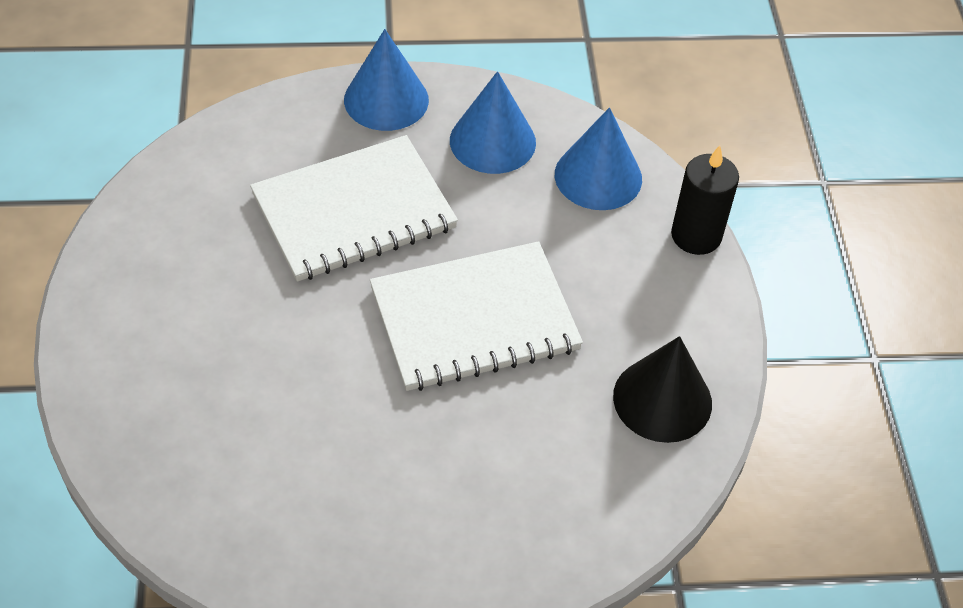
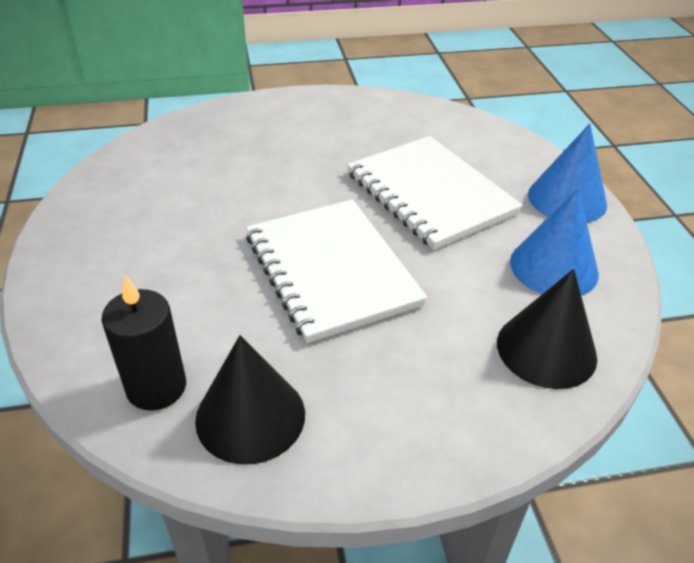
camera: 85 degrees right, 10 degrees down
blue cone [555,107,642,210] -> black cone [497,269,597,389]
black candle [671,145,739,255] -> black candle moved to [101,275,186,411]

